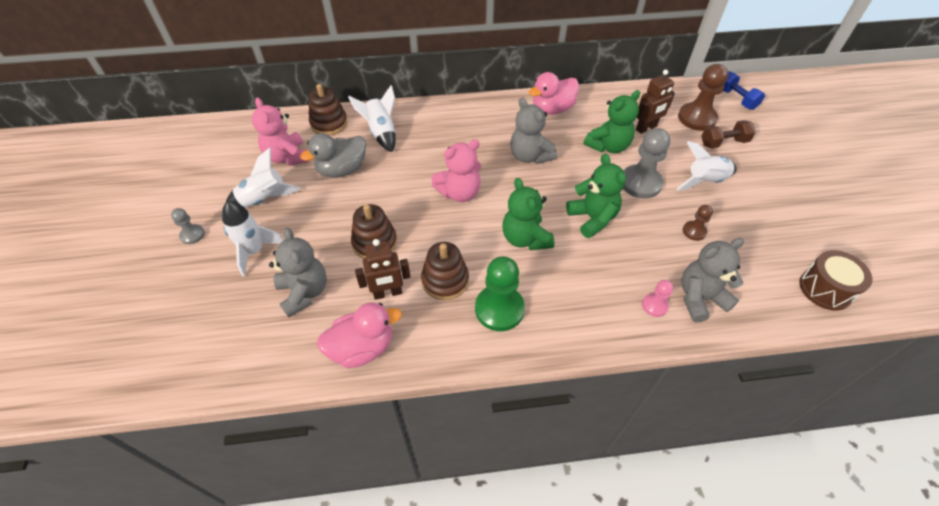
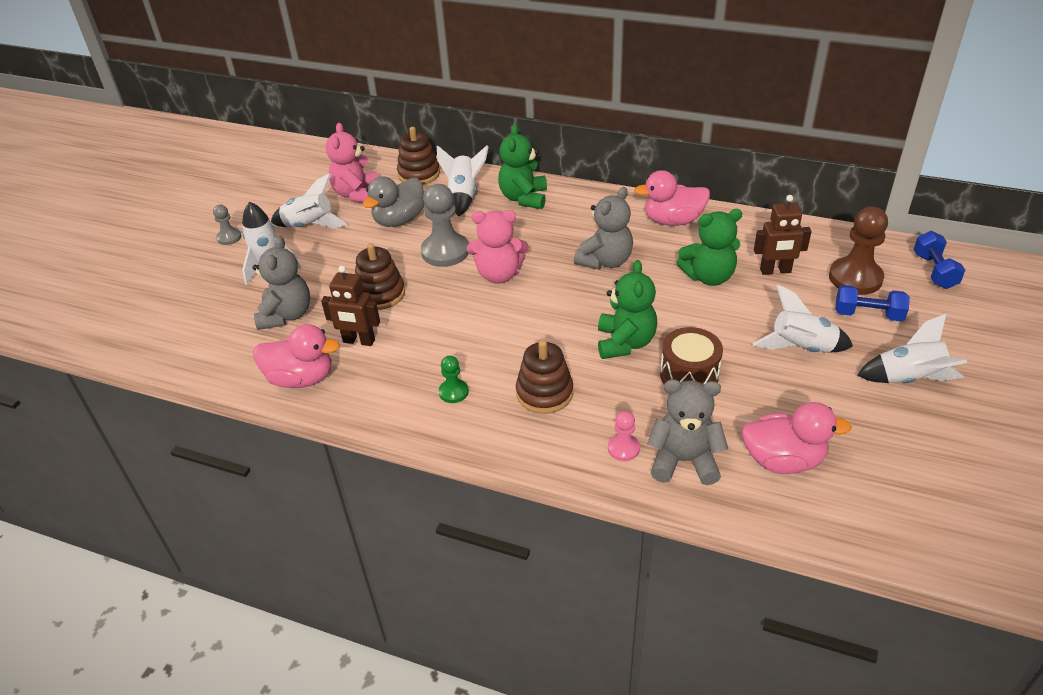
camera: 30 degrees right, 10 degrees down
grey duck [300,133,366,178] -> grey duck turned 45 degrees counterclockwise [363,176,424,227]
brown stacking toy [421,242,469,300] -> brown stacking toy moved to [516,340,573,414]
green pawn [475,257,525,331] -> green pawn [439,356,469,403], size x0.52
green teddy bear [503,178,554,250] -> green teddy bear moved to [498,125,547,209]
grey teddy bear [510,97,557,164] -> grey teddy bear turned 135 degrees counterclockwise [574,187,633,269]
grey pawn [623,128,670,199] -> grey pawn moved to [421,184,469,267]
brown pawn [683,205,713,241] -> none
brown dumbbell [701,120,756,149] -> blue dumbbell [835,285,910,321]
brown drum [799,250,873,310] -> brown drum moved to [660,327,723,384]
none -> pink duck [742,402,852,474]
none -> white rocket [857,313,967,383]

